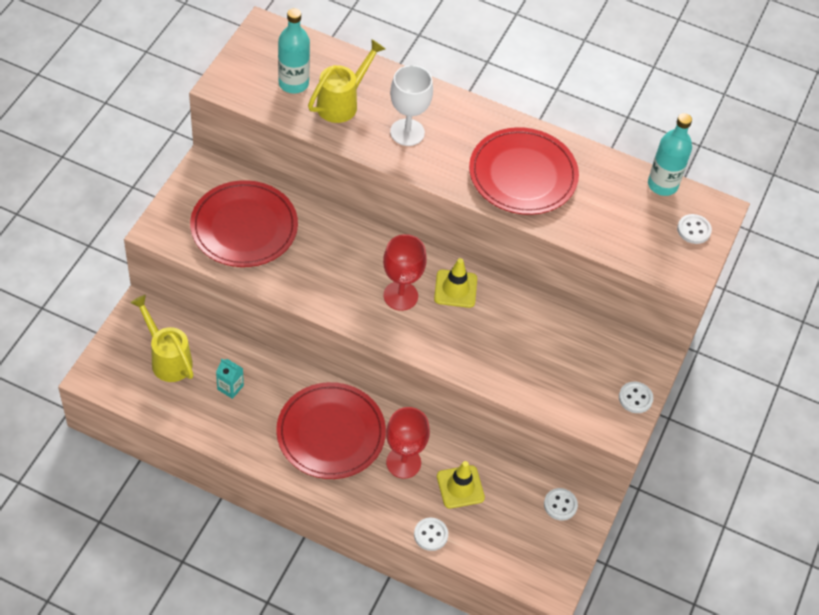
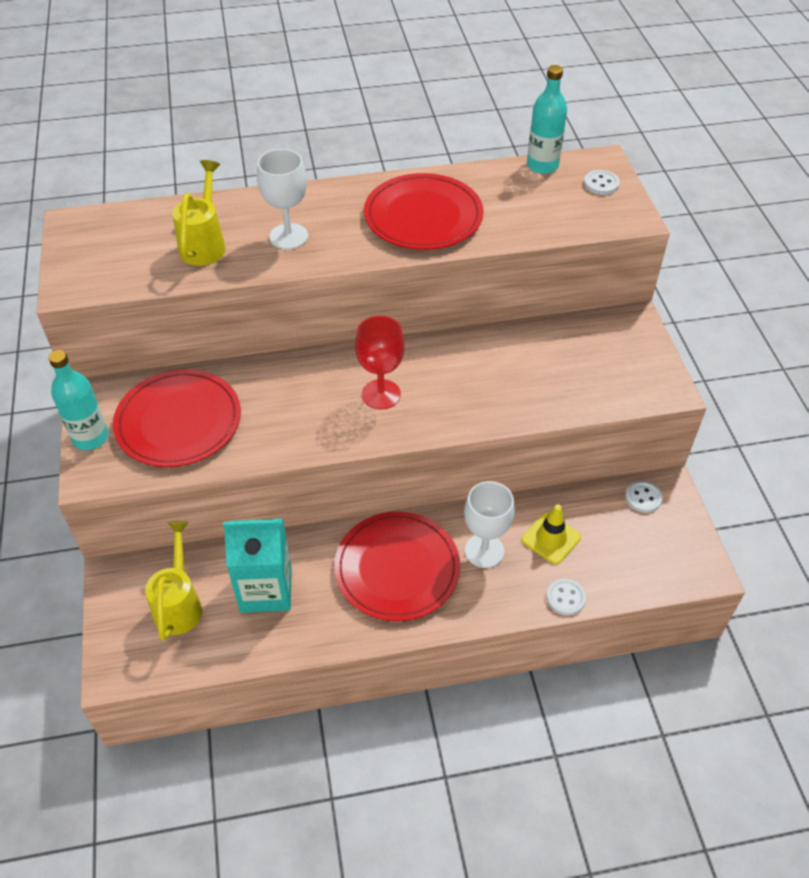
camera: 30 degrees left, 5 degrees down
yellow watering can [130,295,194,382] -> yellow watering can turned 75 degrees clockwise [145,521,202,641]
turquoise carton [216,359,244,399] -> turquoise carton [223,519,292,613], size x2.22
turquoise bottle [278,8,310,93] -> turquoise bottle moved to [48,350,109,450]
red goblet [386,407,430,479] -> white goblet [464,481,515,568]
yellow traffic cone [434,258,477,308] -> none
white button [619,382,653,413] -> none

